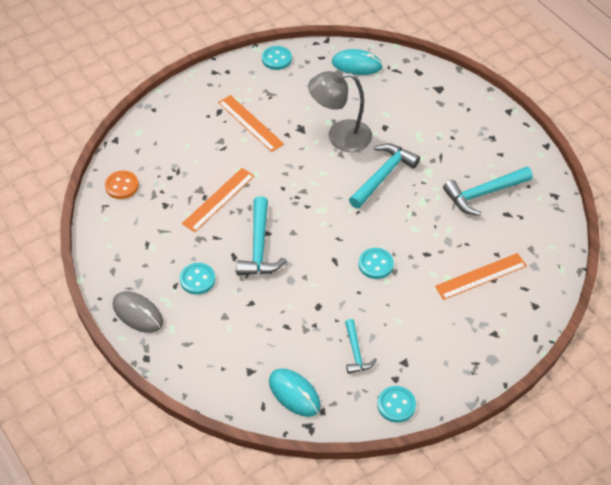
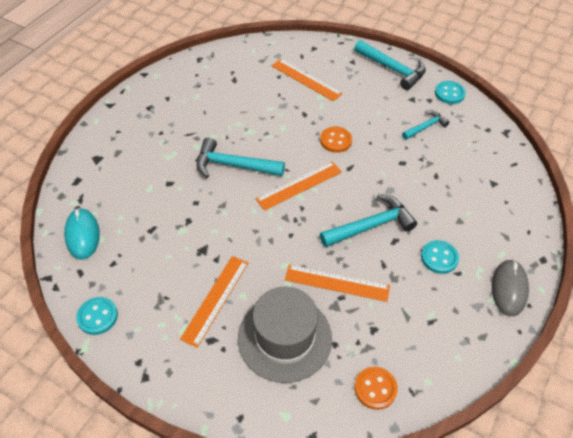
camera: 115 degrees left, 0 degrees up
turquoise mouse [269,368,321,417] -> none
grey lamp [308,70,372,152] -> none
turquoise button [359,248,394,279] -> orange button [320,126,352,153]
turquoise hammer [443,167,533,216] -> turquoise hammer moved to [354,40,426,90]
none -> grey hat [238,287,332,383]
none -> orange ruler [256,161,342,211]

